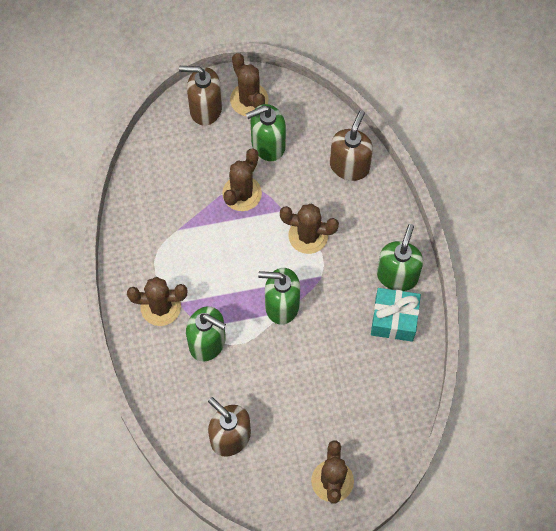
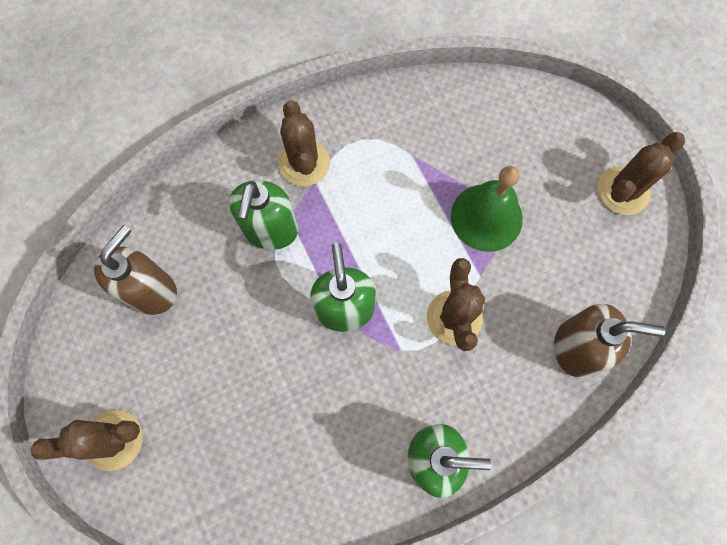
camera: 75 degrees right, 5 degrees up
brown soap dispenser [179,66,222,126] -> none
brown cactus [222,148,262,211] -> green bell [451,166,523,252]
green soap dispenser [246,104,286,161] -> none
turquoise gift [371,288,421,342] -> none

